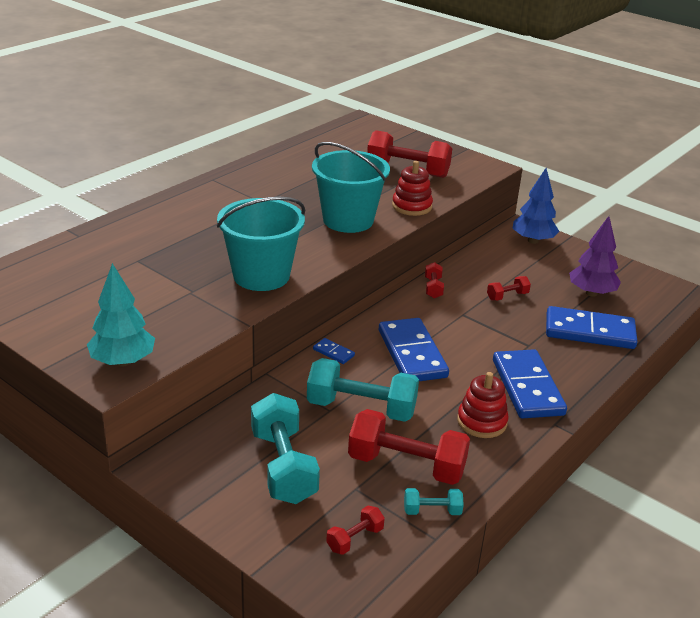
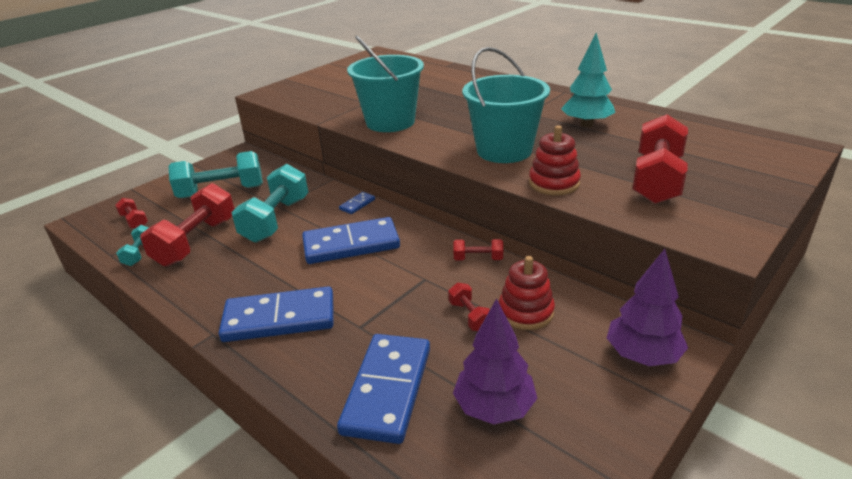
camera: 95 degrees right, 0 degrees up
turquoise tree [87,263,155,367] -> turquoise tree moved to [561,33,615,127]
red stacking toy [457,372,509,438] -> red stacking toy moved to [499,256,555,330]
blue tree [512,168,559,244] -> purple tree [607,249,688,366]

